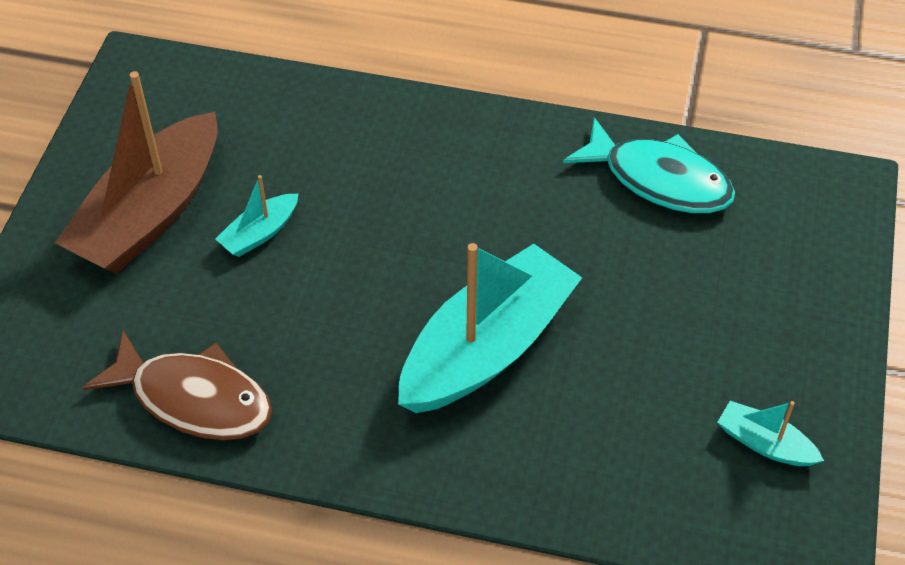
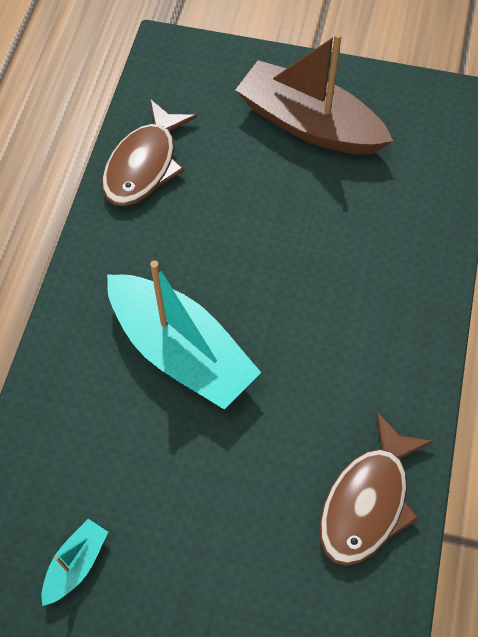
camera: 90 degrees right, 10 degrees up
turquoise boat [215,175,298,257] -> none
turquoise fish [563,117,735,213] -> brown fish [319,412,434,566]

